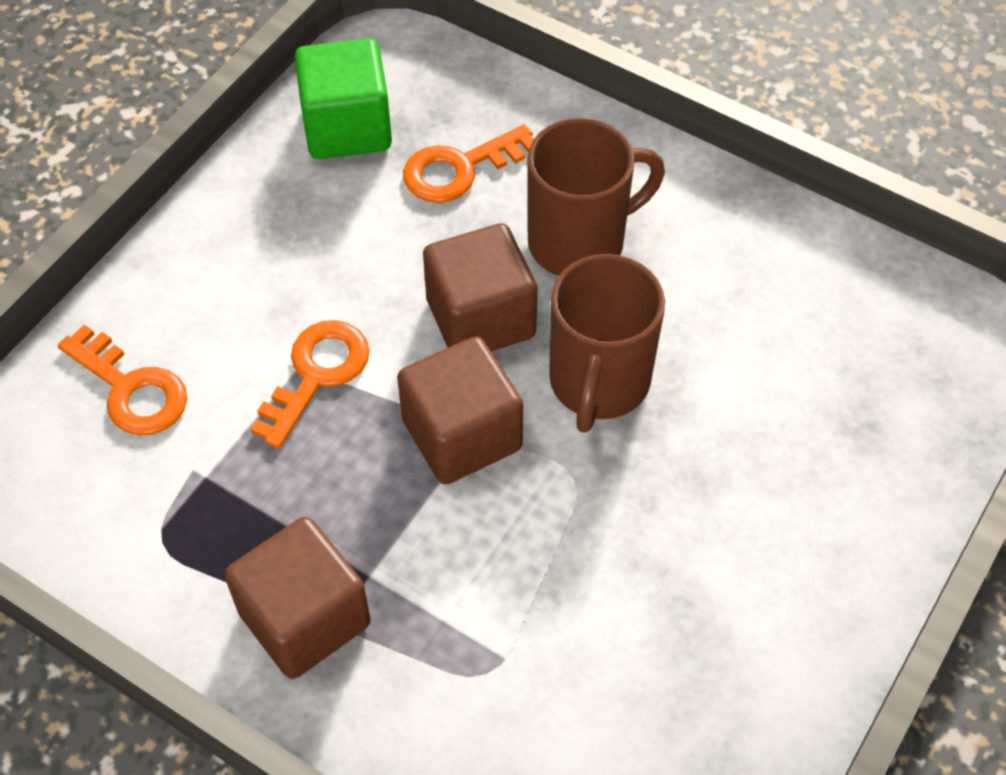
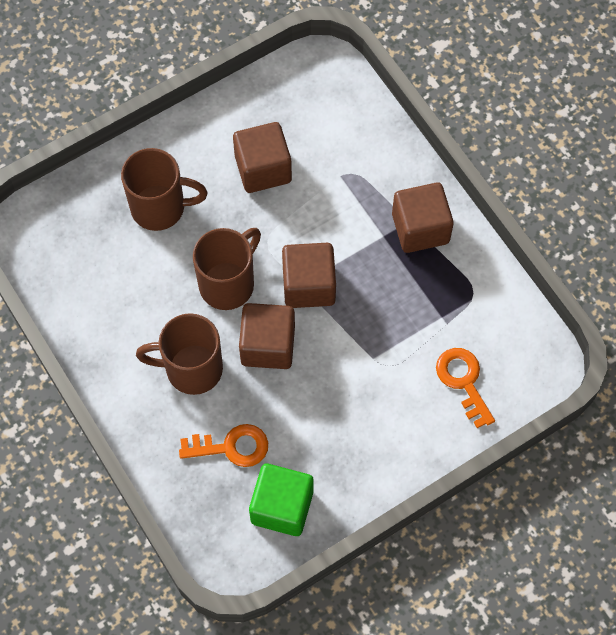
camera: 155 degrees left, 10 degrees up
orange key [250,320,370,448] -> none
none -> brown mug [121,148,207,231]
none -> brown cube [233,122,292,193]

